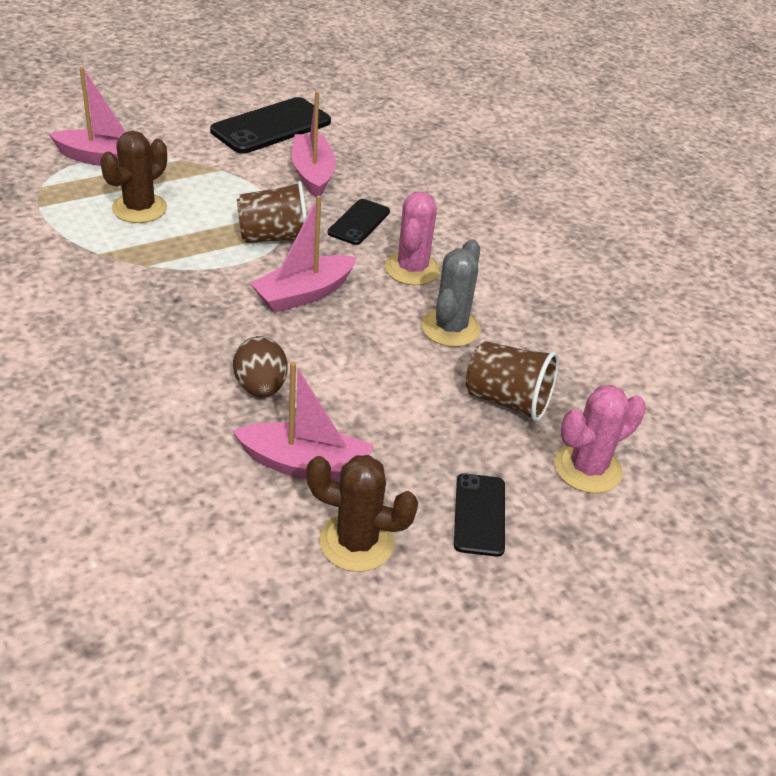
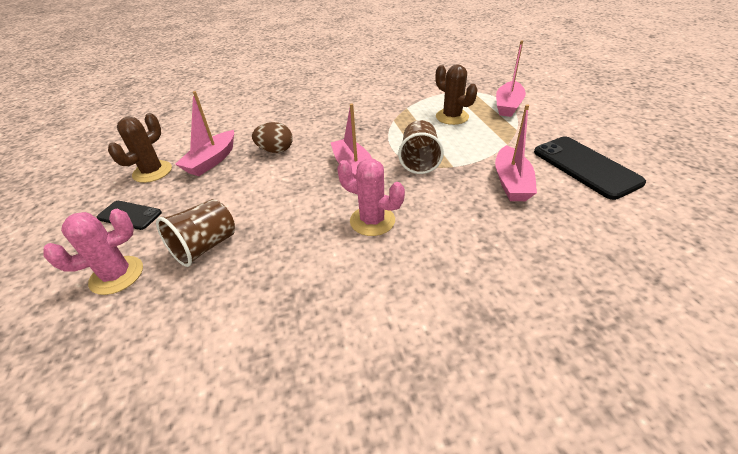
camera: 110 degrees right, 0 degrees up
pink boat [292,91,336,197] -> pink boat turned 90 degrees clockwise [495,104,537,201]
black phone [328,199,390,245] -> none
grey cactus [421,239,481,347] -> none
pink cactus [555,385,646,493] -> pink cactus turned 75 degrees clockwise [43,209,143,295]

